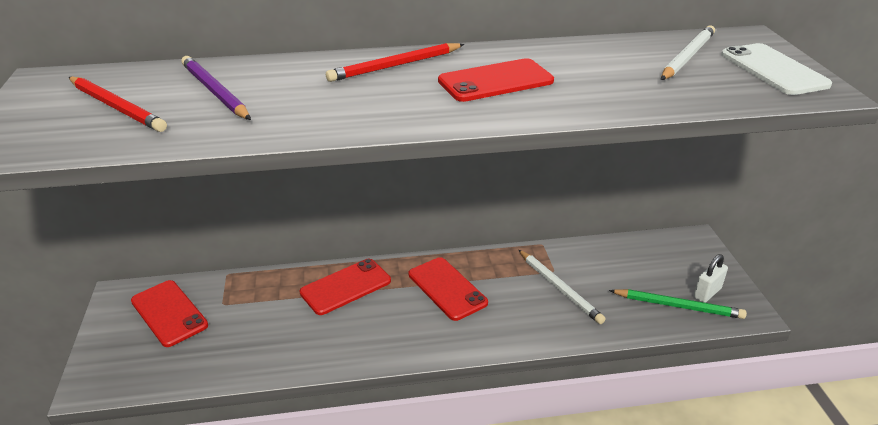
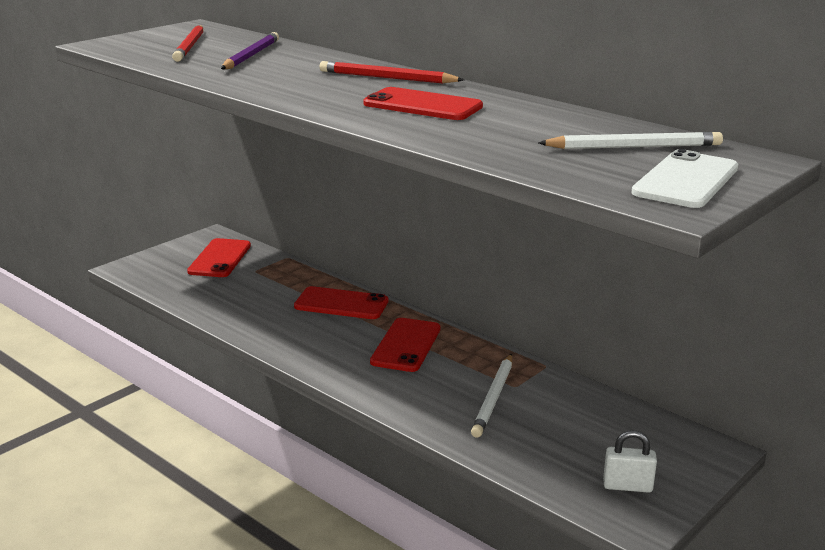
camera: 50 degrees right, 10 degrees down
green pencil [609,289,747,319] -> none

